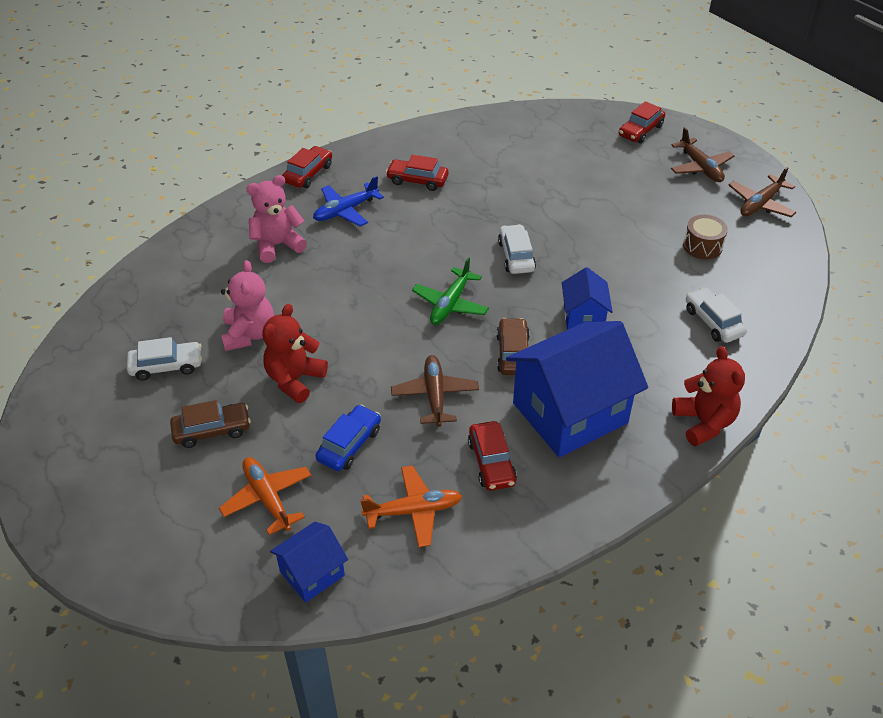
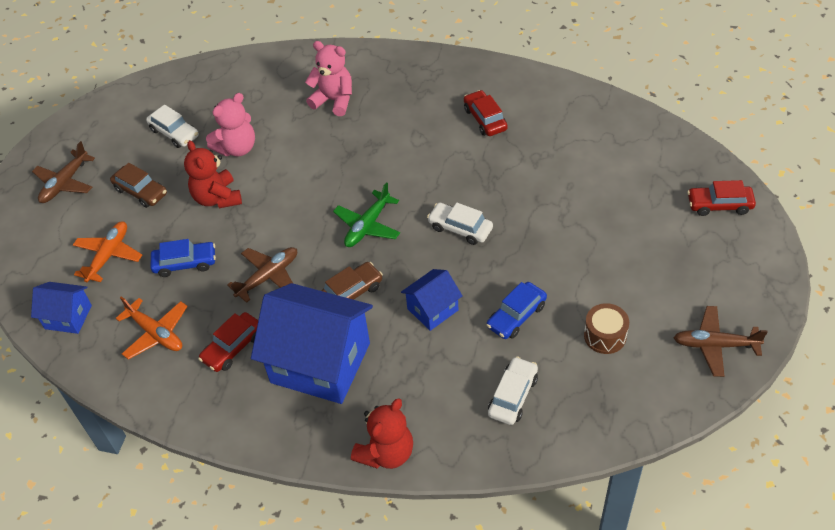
camera: 55 degrees right, 5 degrees up
red teddy bear [262,304,328,403] -> red teddy bear turned 105 degrees counterclockwise [184,140,242,208]
red car [282,146,332,188] -> none
blue plane [313,176,384,227] -> none
green plane [412,257,489,325] -> green plane turned 45 degrees counterclockwise [333,182,400,247]
white car [498,224,536,274] -> white car turned 105 degrees counterclockwise [427,203,493,245]
brown plane [671,127,734,182] -> brown plane moved to [32,141,95,203]
none -> blue car [486,282,547,339]

